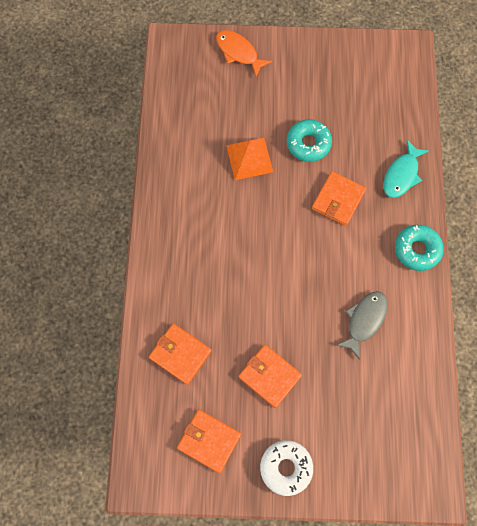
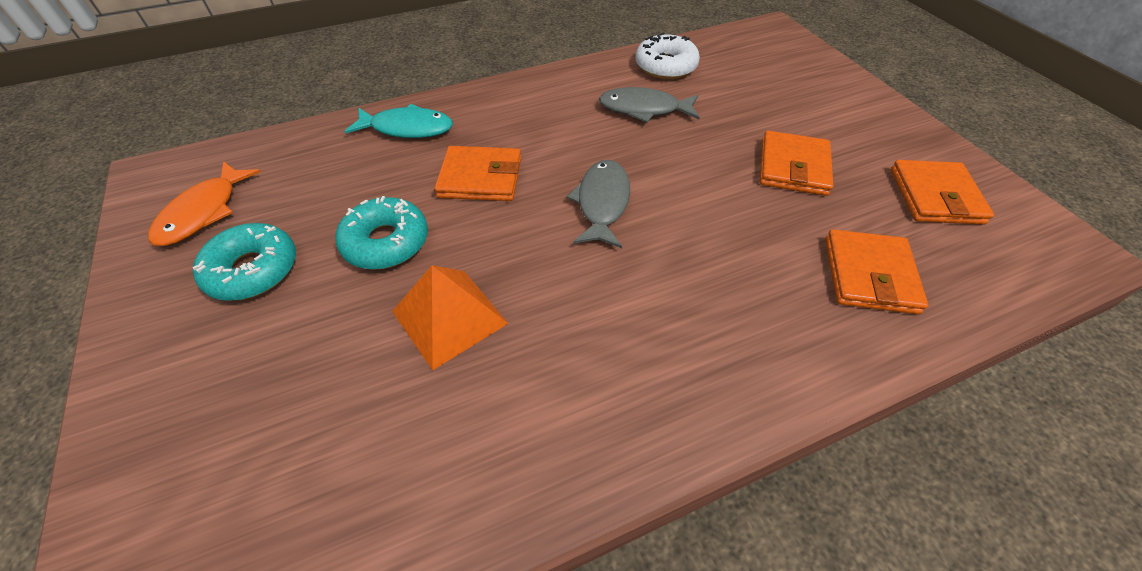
camera: 115 degrees left, 20 degrees down
orange fish [216,30,272,76] -> orange fish moved to [148,161,261,246]
white donut [260,440,313,496] -> white donut moved to [636,33,700,79]
turquoise donut [395,225,444,271] -> turquoise donut moved to [193,223,296,301]
none -> grey fish [567,160,630,248]

